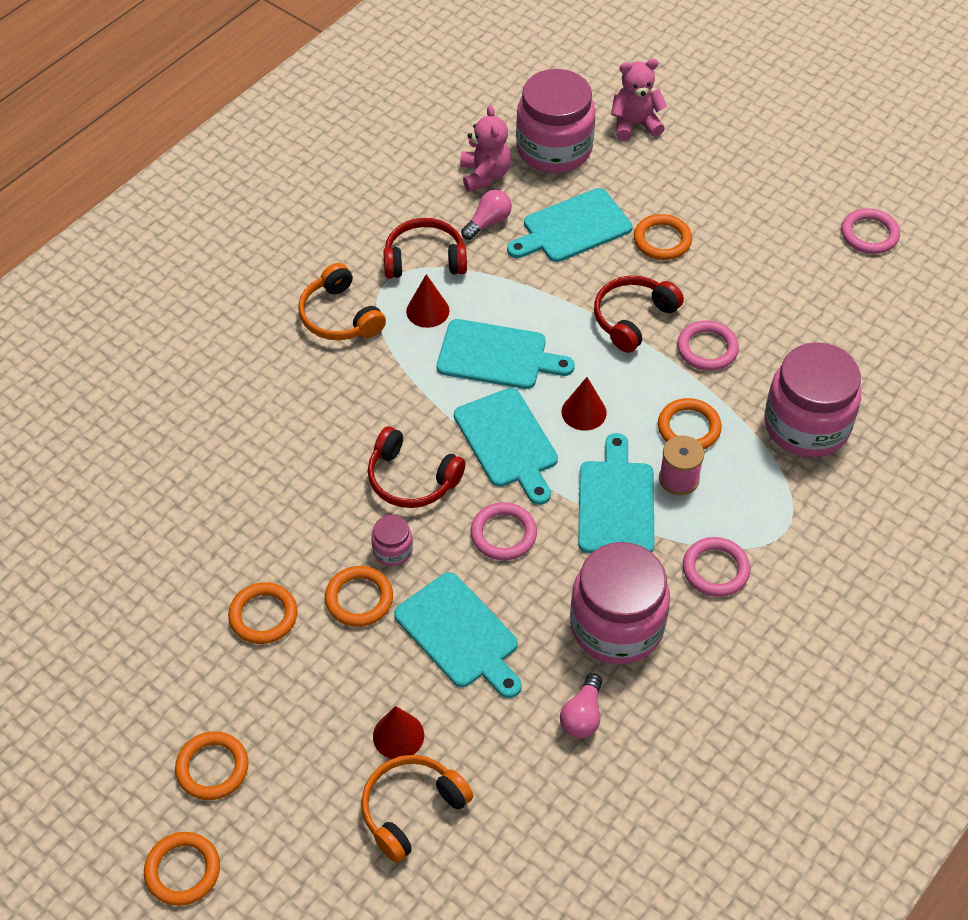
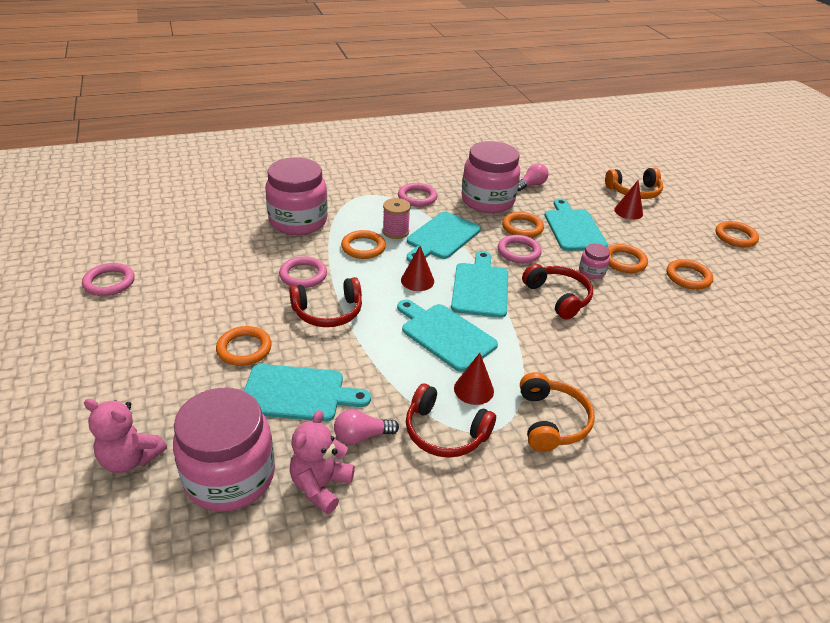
camera: 150 degrees left, 15 degrees down
orange ring [144,832,220,906] -> orange ring moved to [502,212,544,238]

